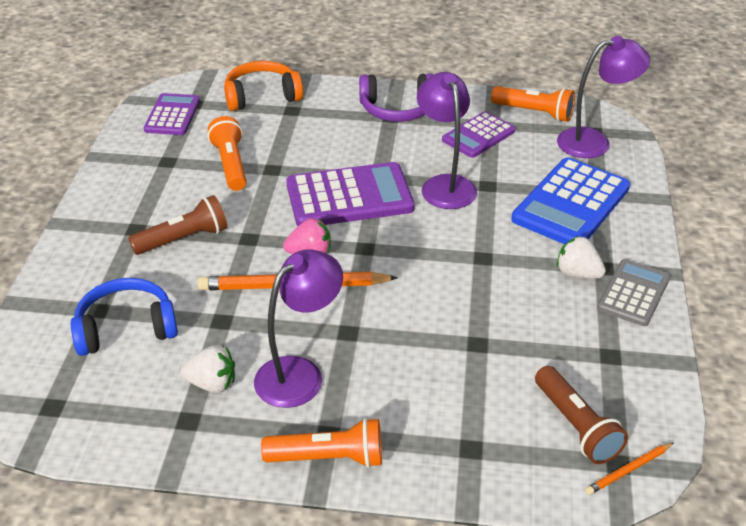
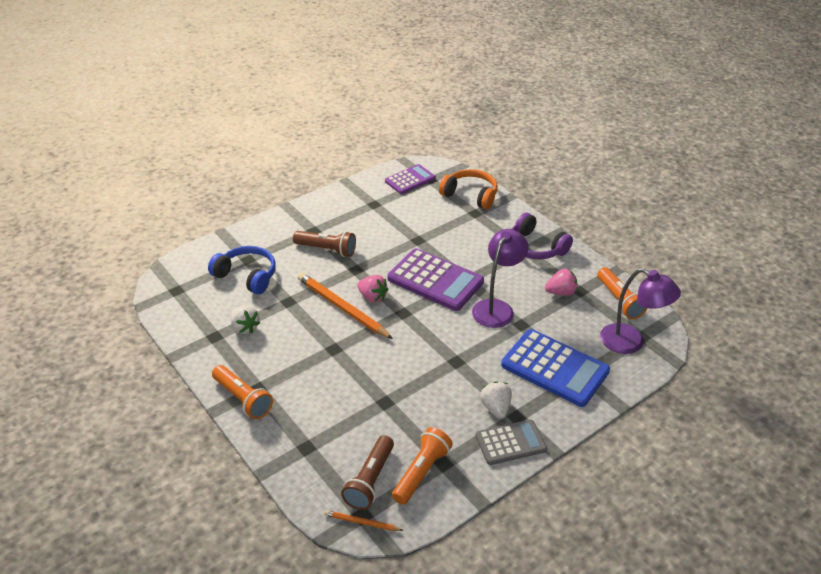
camera: 45 degrees right, 0 degrees up
orange flashlight [208,116,247,191] -> orange flashlight moved to [392,427,453,505]
purple lamp [254,249,343,408] -> none
purple calculator [442,112,515,158] -> pink strawberry [545,268,577,296]
blue calculator [511,158,630,244] -> blue calculator turned 135 degrees counterclockwise [501,329,610,407]

